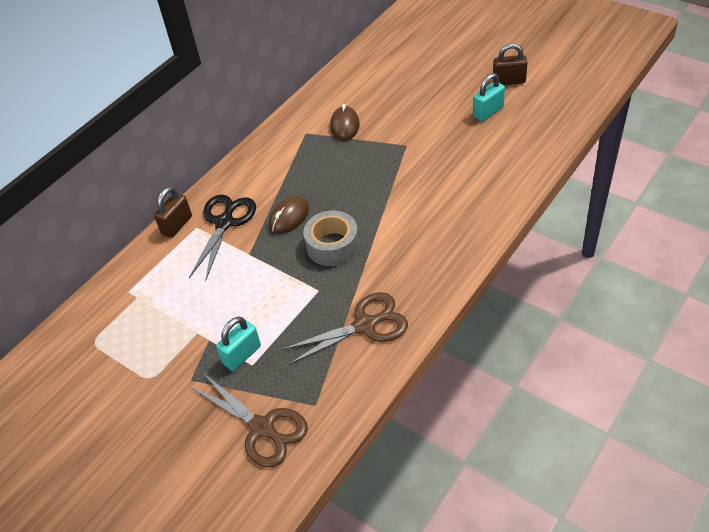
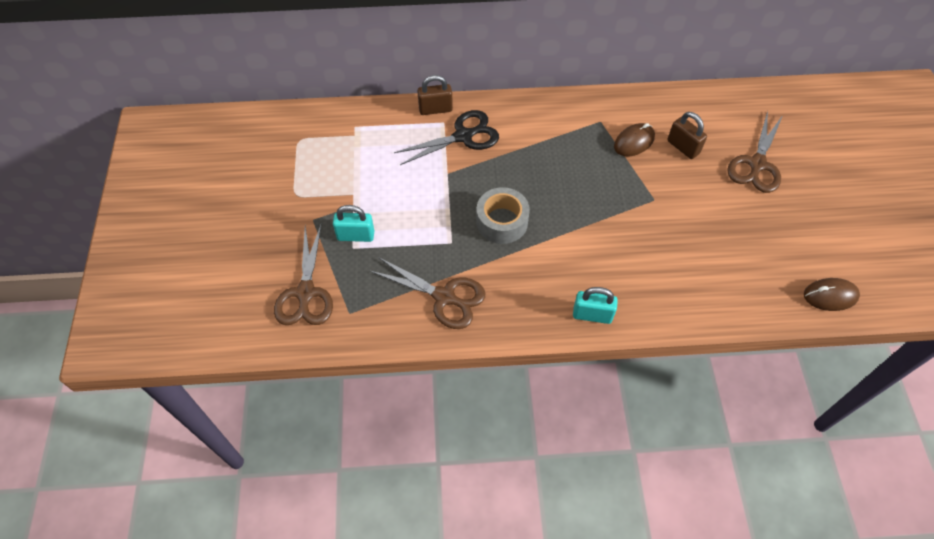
camera: 45 degrees right, 10 degrees up
brown mouse [269,196,309,234] -> brown mouse moved to [804,278,860,311]
turquoise padlock [473,73,505,121] -> turquoise padlock moved to [573,287,618,324]
brown padlock [493,43,527,85] -> brown padlock moved to [667,112,707,159]
none -> brown scissors [727,111,783,193]

